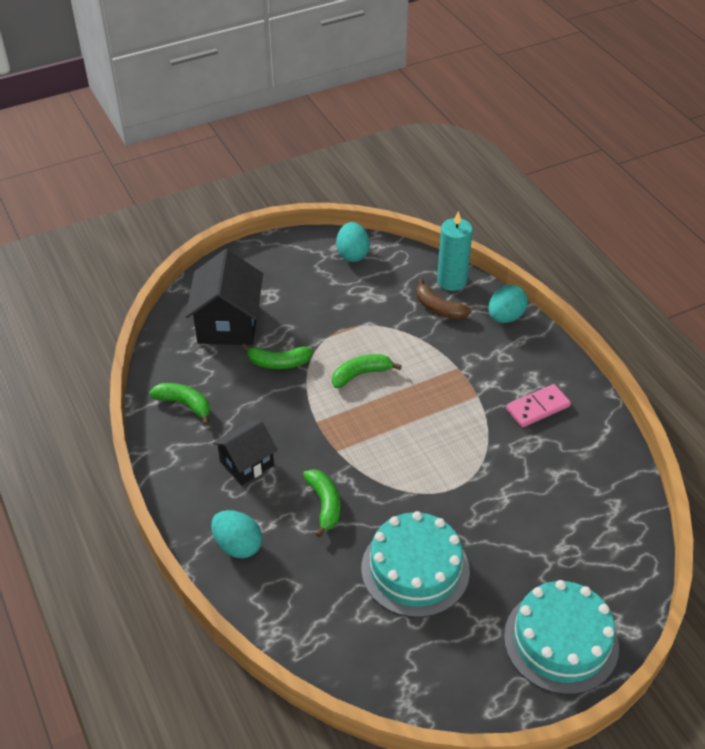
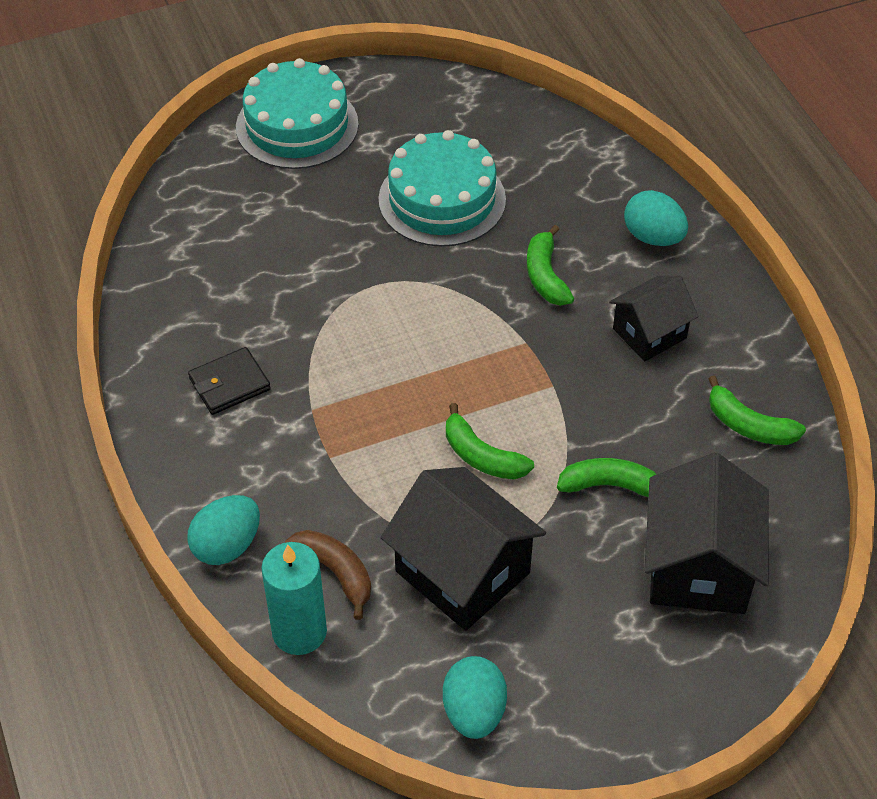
camera: 175 degrees left, 5 degrees up
green banana [332,354,402,388] -> green banana turned 60 degrees clockwise [446,403,534,479]
pink domino [506,384,571,427] -> black wallet [188,347,271,415]
none -> black house [381,467,546,631]

